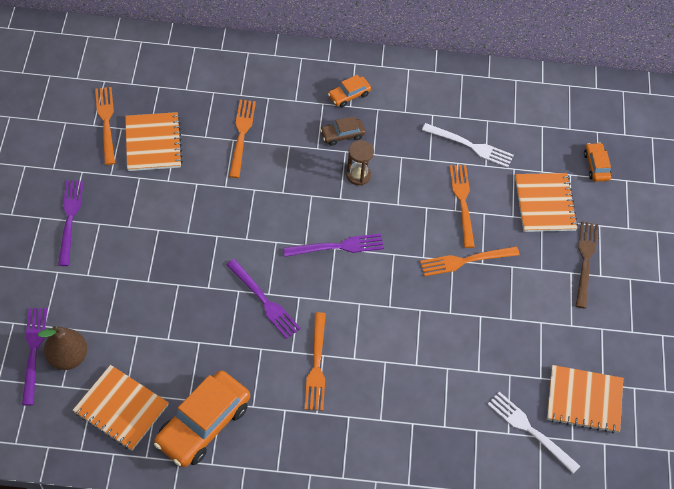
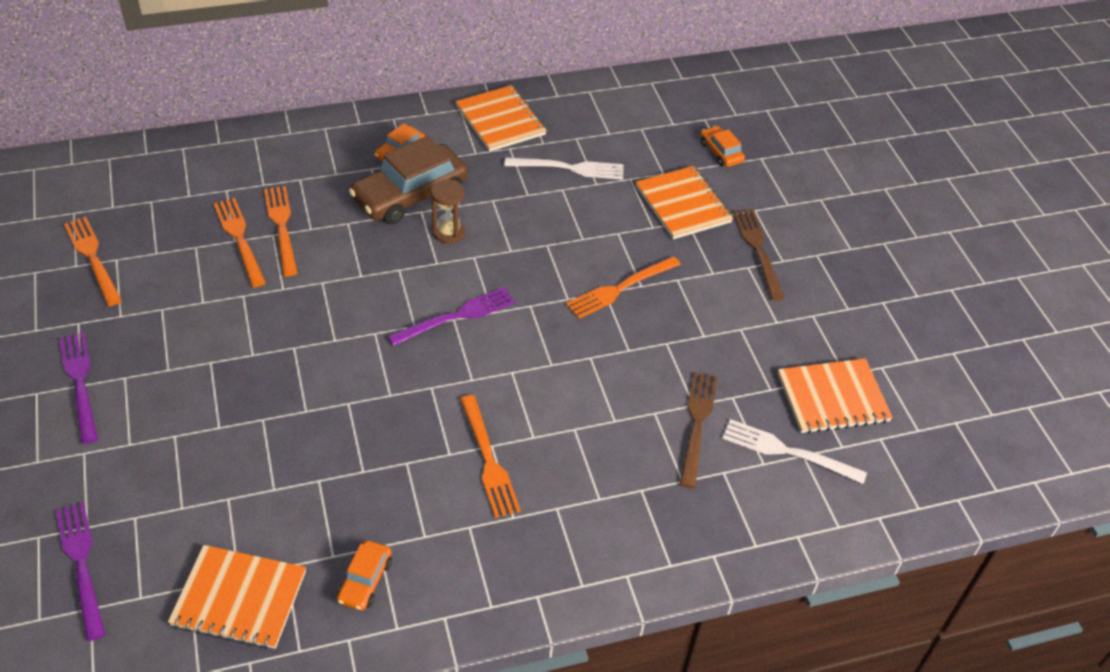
camera: 20 degrees left, 10 degrees down
brown pear [38,326,87,370] -> none
orange notebook [125,112,183,171] -> orange notebook moved to [456,85,547,152]
orange car [154,370,250,467] -> orange car [337,540,392,611], size x0.49
purple fork [226,259,301,339] -> none
brown car [320,116,365,146] -> brown car [349,136,468,224], size x2.05
orange fork [450,165,475,248] -> orange fork moved to [214,198,266,287]
none -> brown fork [679,372,718,488]

